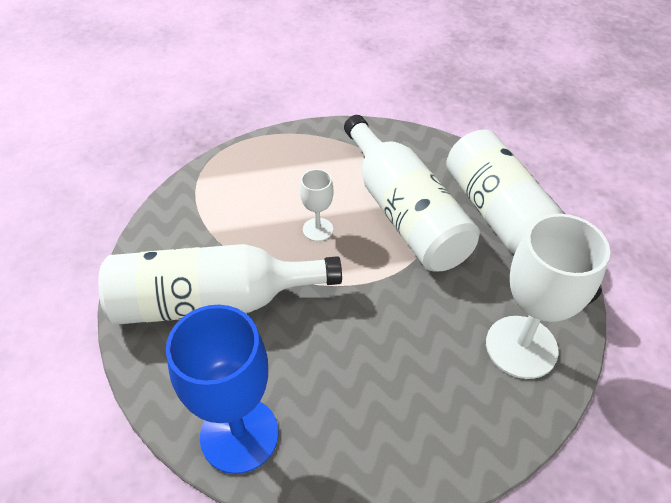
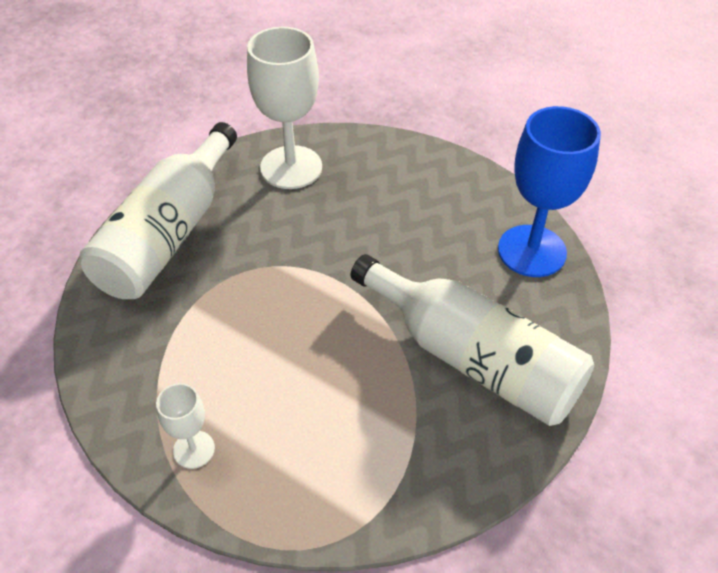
camera: 135 degrees left, 0 degrees up
white goblet [300,169,334,241] -> white goblet moved to [156,383,215,469]
white bottle [344,115,480,271] -> none

